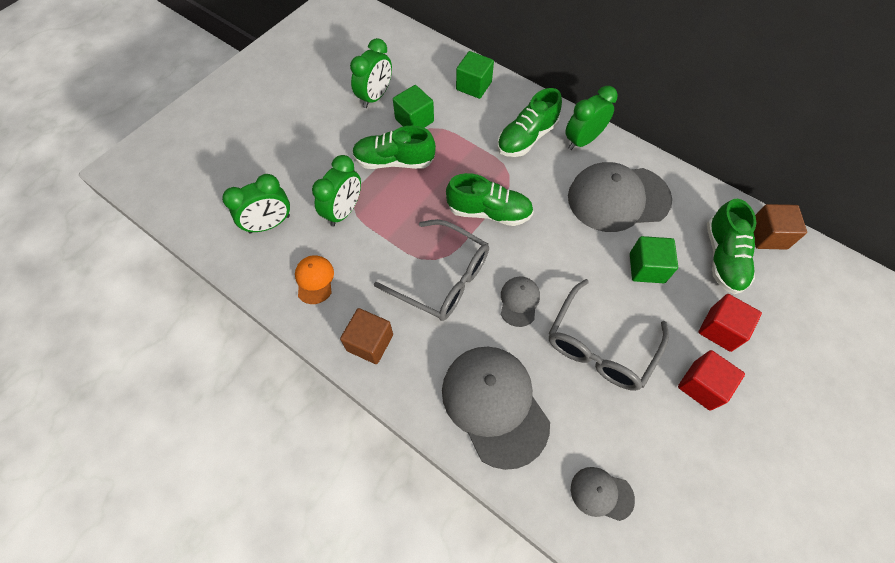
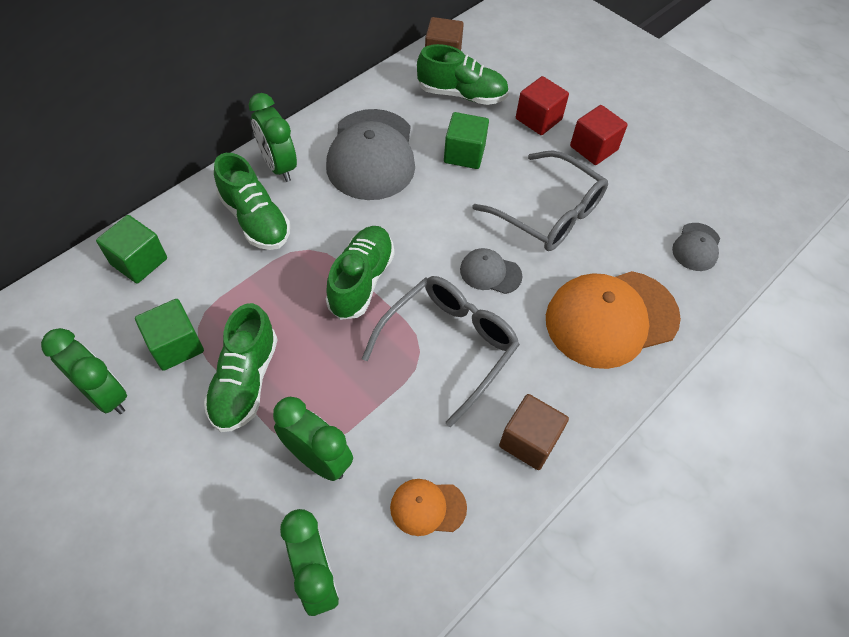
camera: 85 degrees left, 5 degrees down
grey cap [442,347,550,470] -> orange cap [546,271,681,369]

